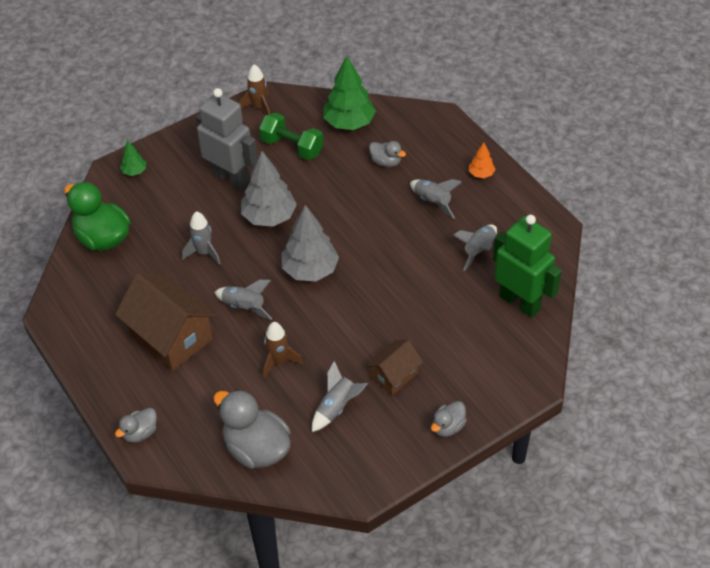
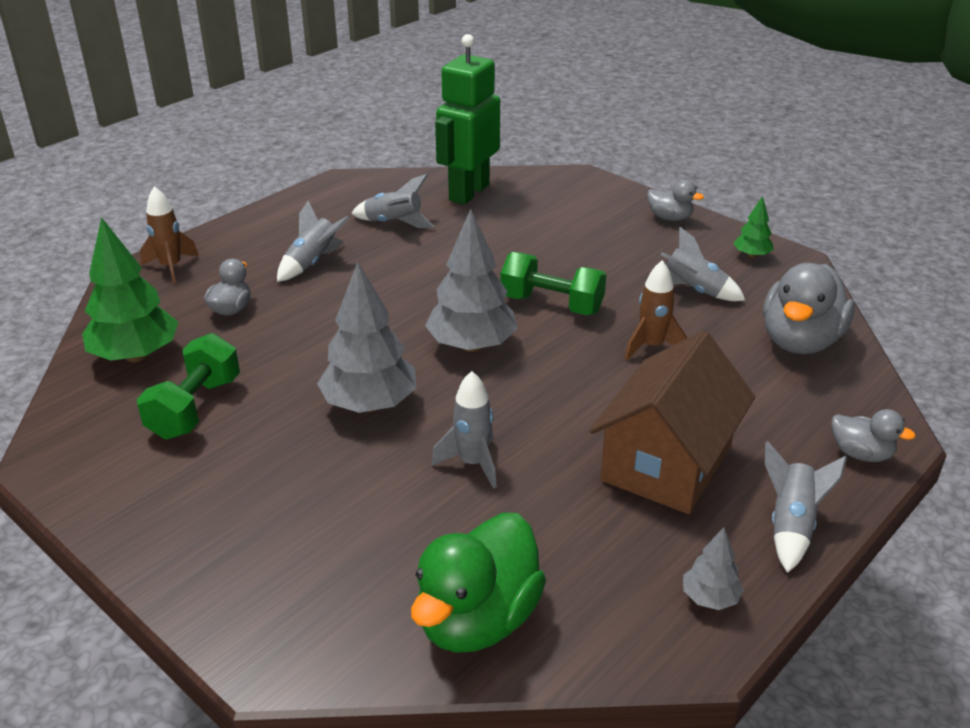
camera: 105 degrees left, 15 degrees down
green tree [120,140,146,176] -> green tree moved to [733,196,773,258]
grey robot [196,88,258,190] -> none
grey rocket [214,280,273,320] -> grey rocket moved to [765,441,847,573]
brown rocket [239,64,270,115] -> brown rocket moved to [140,186,199,284]
brown house [366,340,423,395] -> none
orange tree [469,143,495,178] -> none
none -> green dumbbell [500,252,606,315]
none -> grey tree [683,527,744,610]

